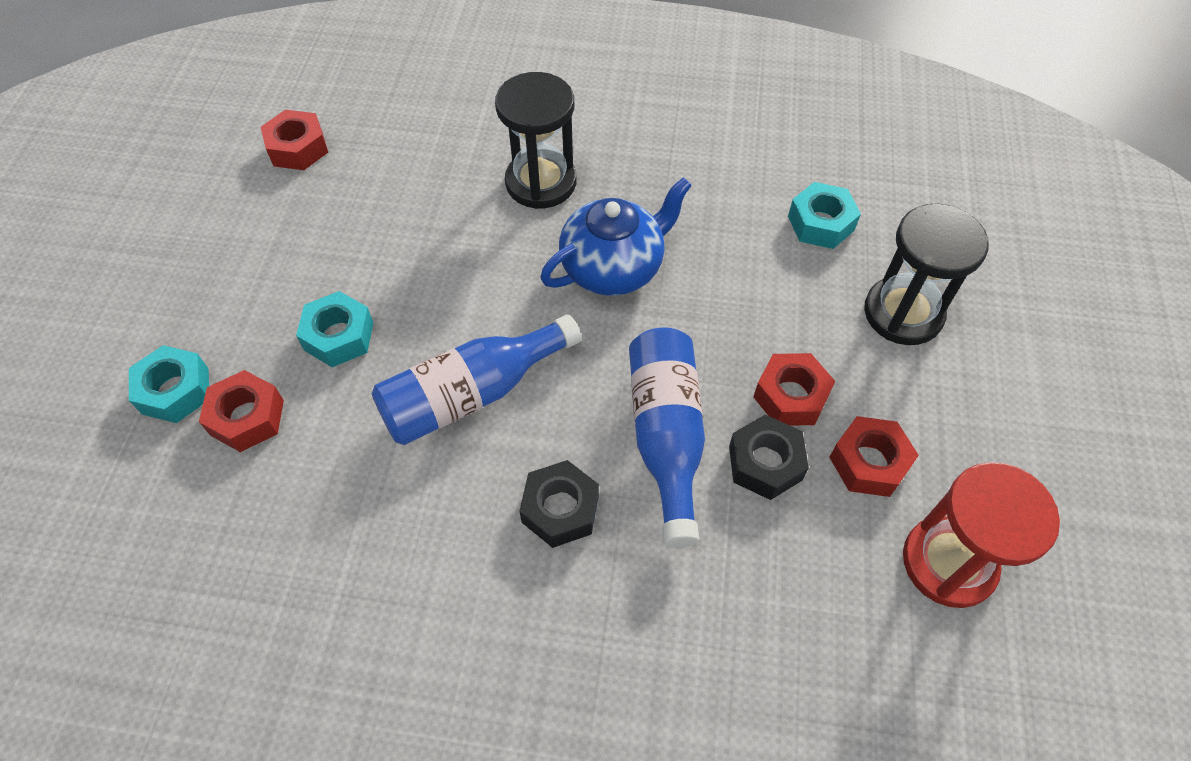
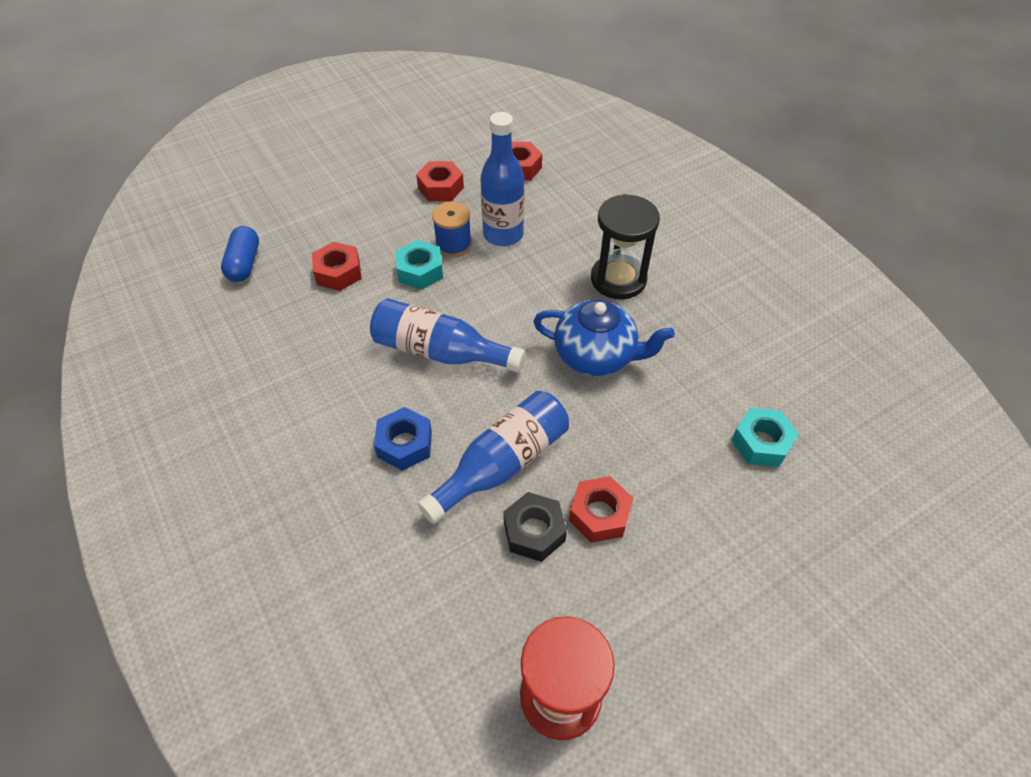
camera: 50 degrees right, 5 degrees down
turquoise nut [129,345,209,423] -> none
black nut [519,460,599,548] -> blue nut [374,407,432,471]
red nut [829,416,919,497] -> red nut moved to [416,161,464,201]
black hourglass [864,204,989,345] -> none
none -> blue capsule [221,226,259,282]
none -> blue spool [432,201,472,257]
none -> blue bottle [480,112,524,246]

